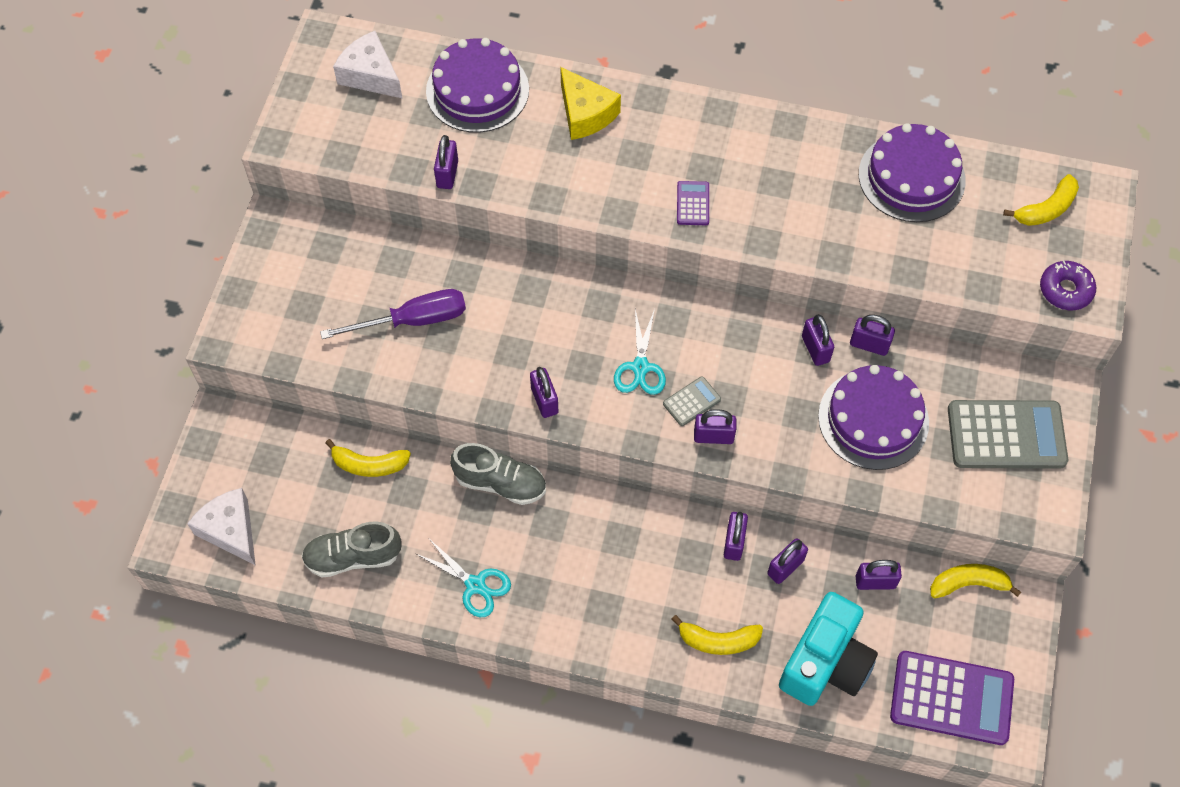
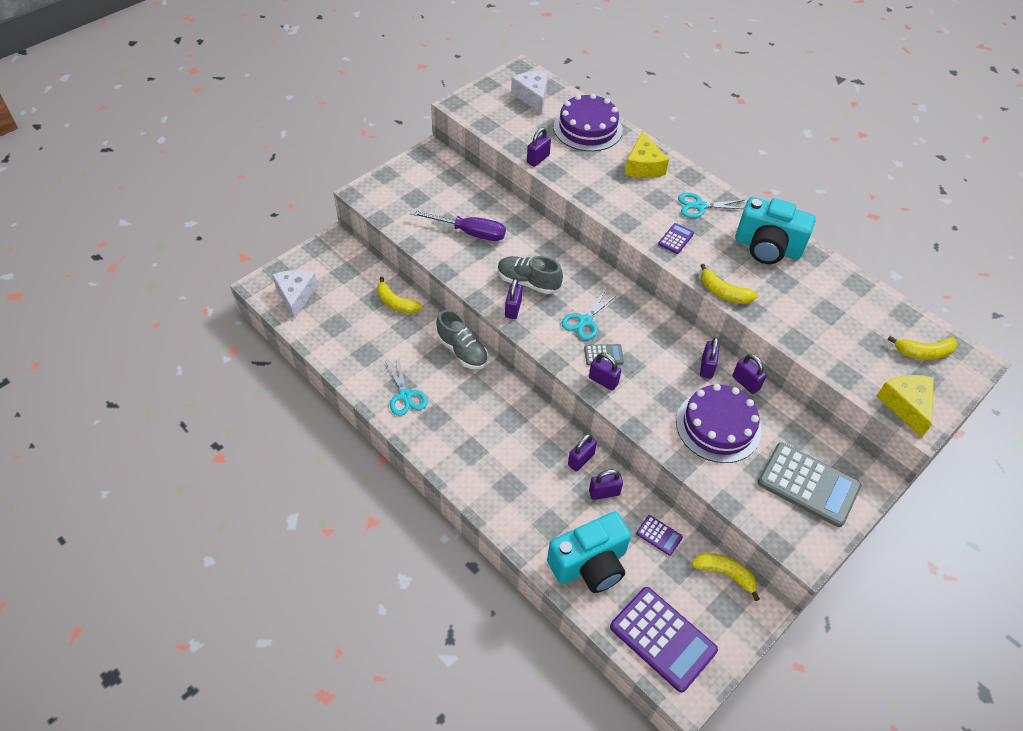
camera: 30 degrees right, 10 degrees down
grey shoe [301,521,402,578] -> grey shoe moved to [498,256,563,294]
yellow banana [671,615,763,655] -> yellow banana moved to [700,264,758,304]
purple padlock [856,560,902,590] -> purple calculator [636,515,683,556]
purple cake [859,123,966,222] -> none
purple donut [1040,261,1096,310] -> yellow cheese [877,375,934,438]
none -> turquoise scissors [678,193,744,218]
none -> turquoise camera [735,197,816,264]

